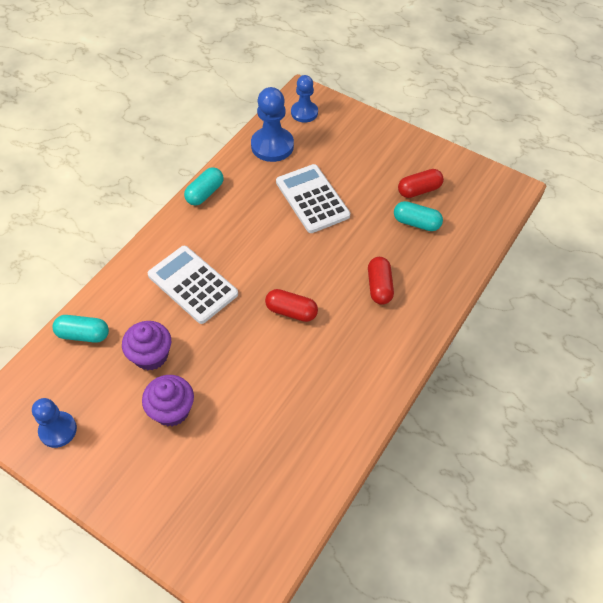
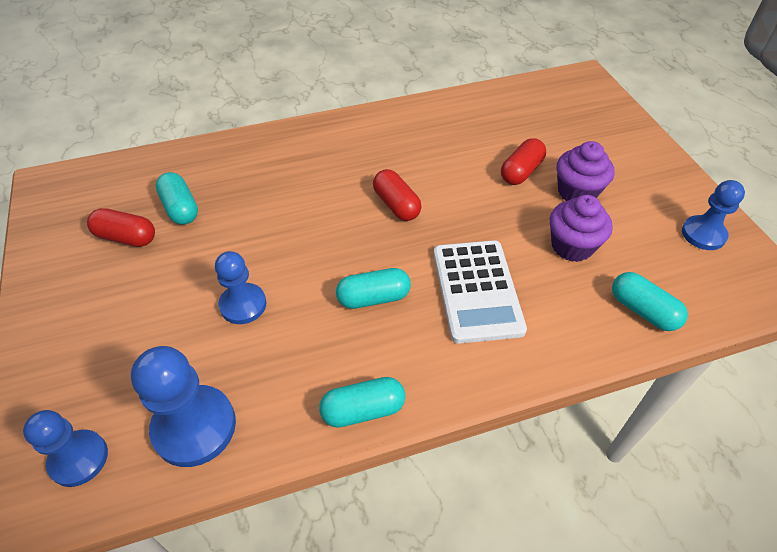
camera: 140 degrees left, 5 degrees down
white calculator [276,164,350,233] -> blue pawn [215,251,266,324]
red capsule [368,257,394,305] -> red capsule moved to [501,138,546,185]
none -> turquoise capsule [336,268,411,309]

